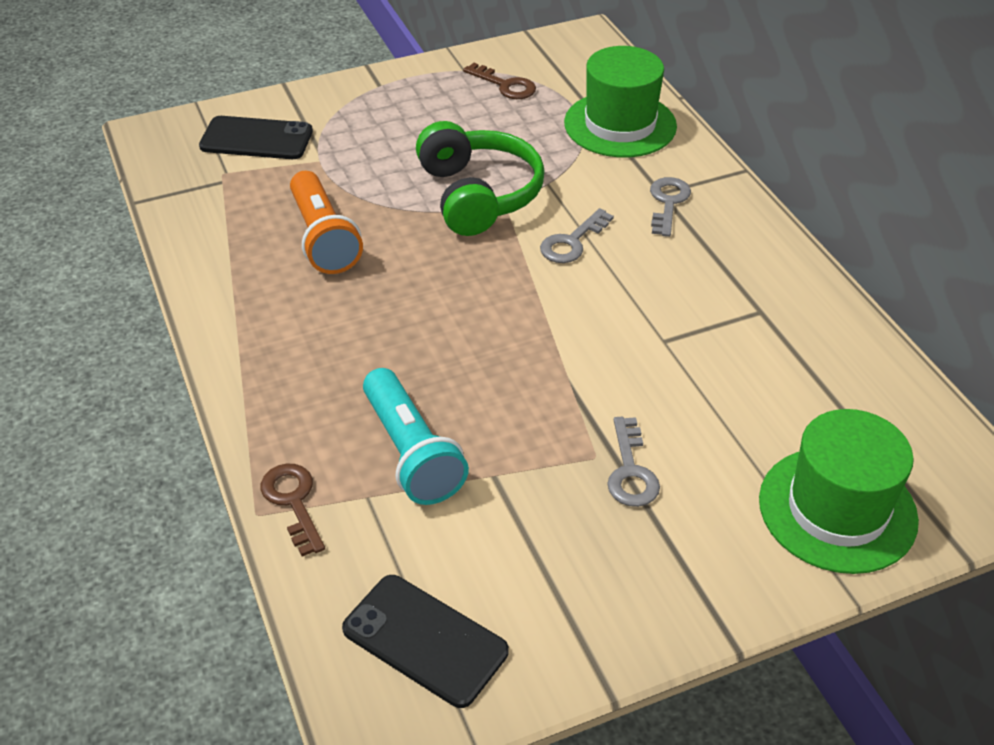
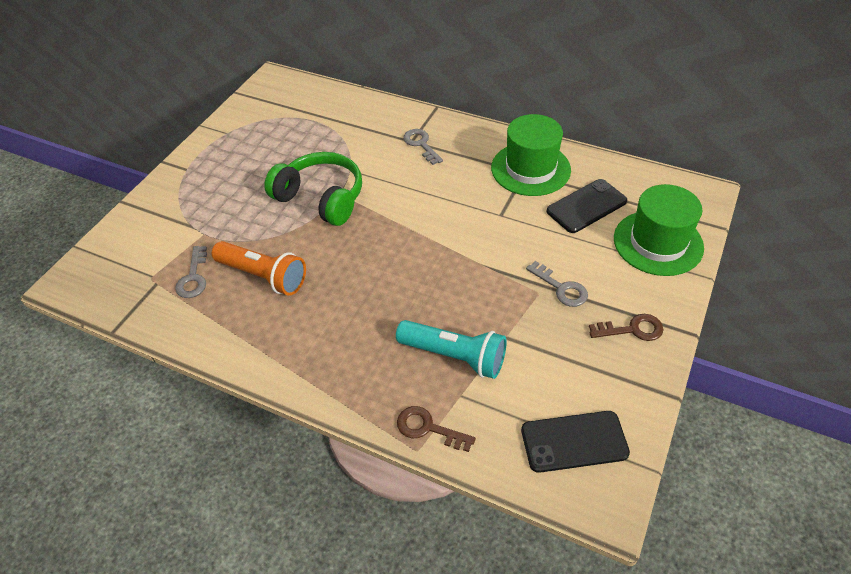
camera: 40 degrees left, 5 degrees up
black phone [199,116,313,159] -> black phone moved to [547,179,627,233]
brown key [463,63,536,99] -> brown key moved to [589,314,664,341]
grey key [540,208,614,263] -> grey key moved to [175,246,207,298]
green hat [564,46,677,157] -> green hat moved to [491,114,571,196]

